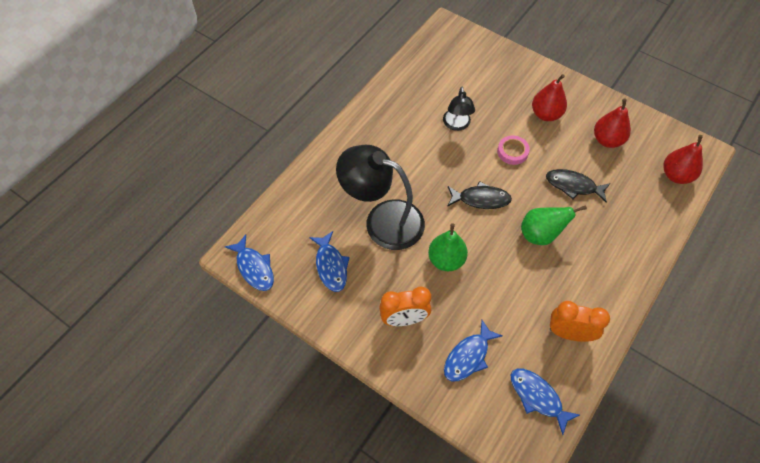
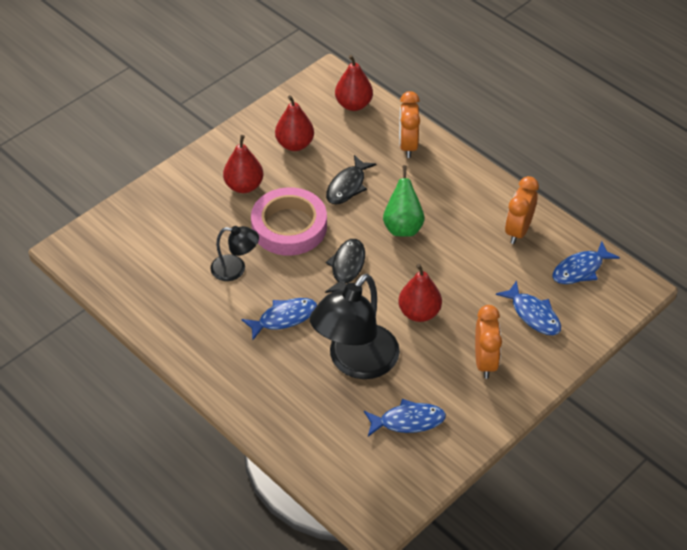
camera: 80 degrees left, 10 degrees down
blue fish [225,235,274,291] -> blue fish moved to [241,298,317,340]
green pear [428,223,468,271] -> red pear [398,264,442,322]
pink tape [497,136,530,165] -> pink tape [251,187,327,256], size x2.07
none -> orange clock [399,91,420,158]

